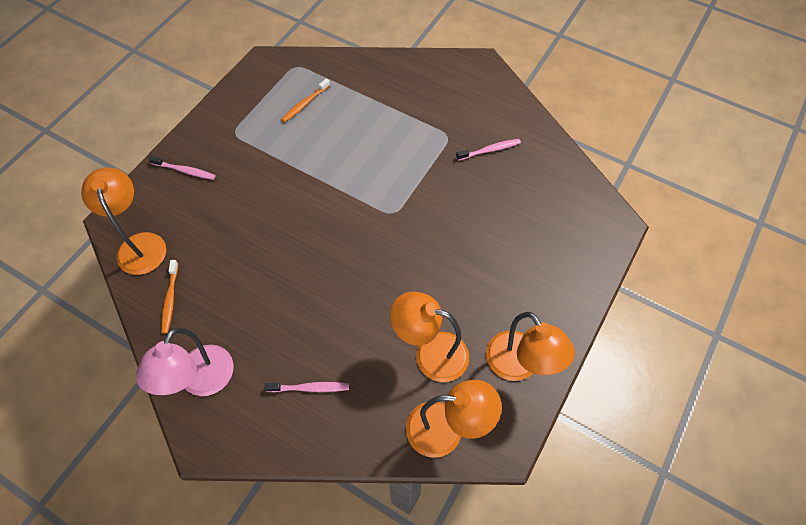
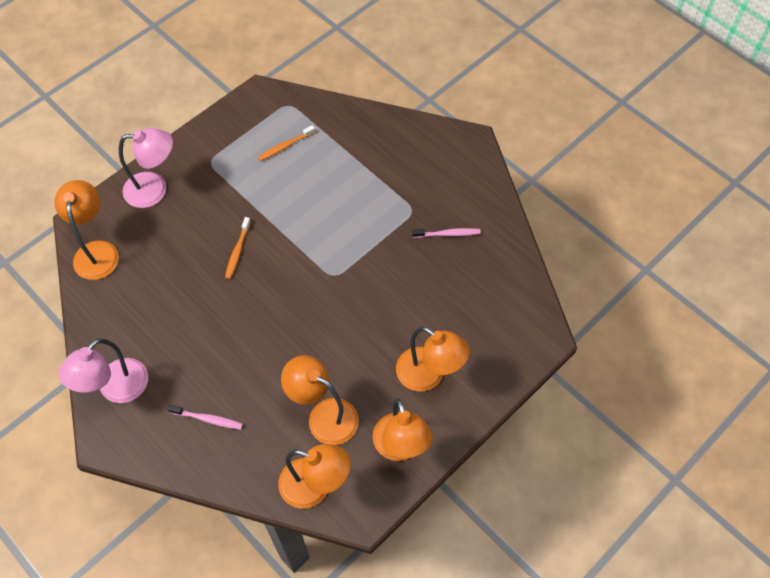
camera: 15 degrees right, 0 degrees up
pink toothbrush [149,156,216,180] -> pink lamp [119,128,173,208]
orange toothbrush [161,260,178,334] -> orange toothbrush moved to [225,217,251,279]
none -> orange lamp [396,326,470,391]

